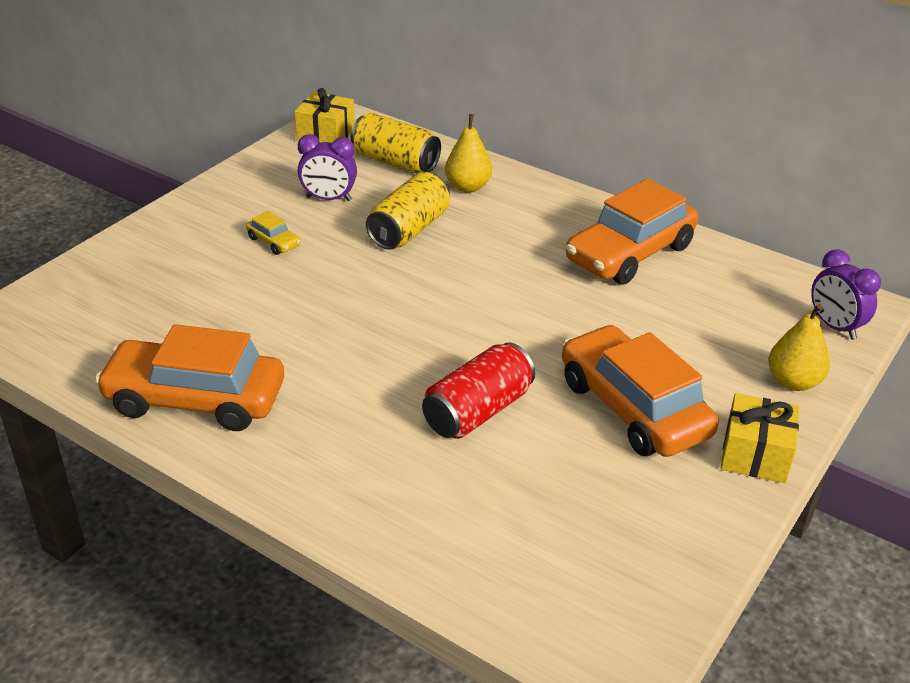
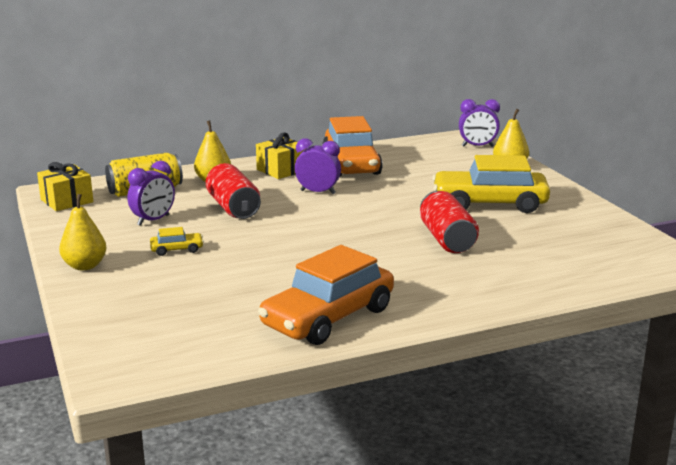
camera: 55 degrees left, 15 degrees down
yellow can [366,172,450,250] -> red can [206,163,261,219]
orange car [562,325,719,457] -> yellow car [432,155,550,213]
yellow gift [721,393,799,483] -> yellow gift moved to [256,132,307,179]
none -> yellow pear [59,194,107,270]
none -> purple clock [295,138,341,194]

